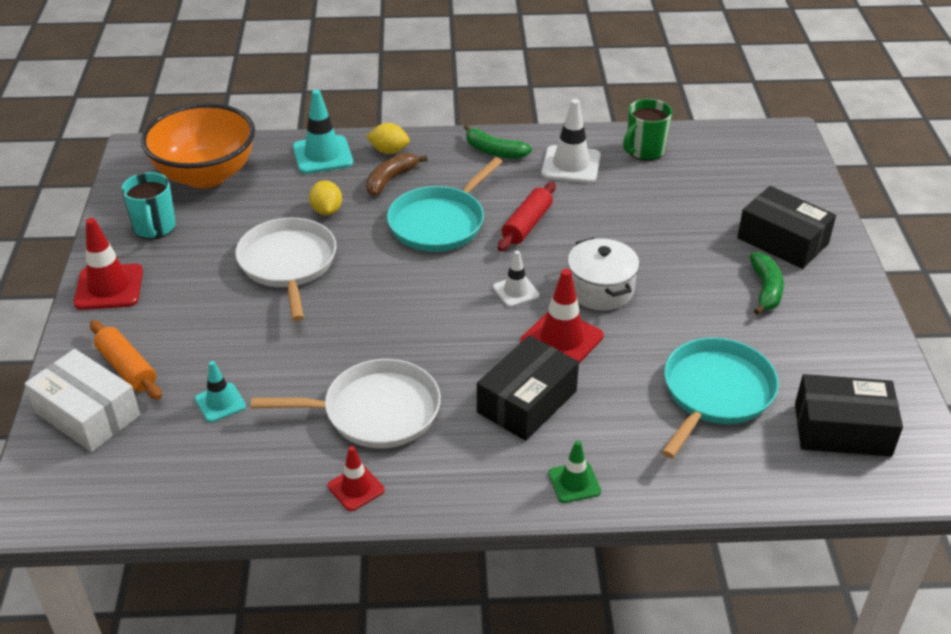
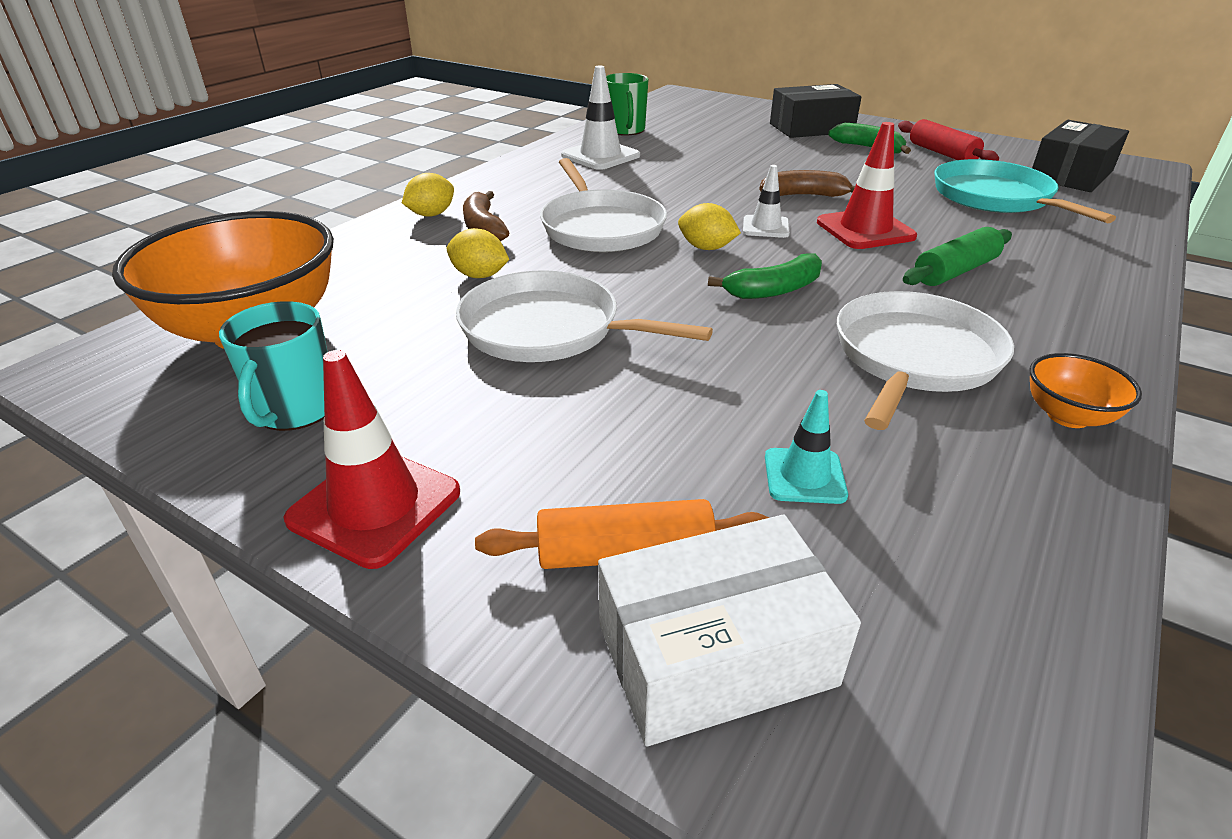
camera: 55 degrees left, 5 degrees down
turquoise mug [121,172,176,239] -> turquoise mug turned 75 degrees clockwise [219,301,328,431]
turquoise traffic cone [293,89,353,174] -> none
red traffic cone [327,446,384,511] -> orange bowl [1029,353,1142,428]
turquoise pan [387,157,503,252] -> white pan [540,158,667,252]
green banana [464,124,532,159] -> green banana moved to [708,253,822,299]
black box [477,335,579,441] -> green rolling pin [903,227,1012,286]
red rolling pin [498,182,556,251] -> red rolling pin moved to [898,119,999,161]
green traffic cone [548,440,601,503] -> none
white pot [567,237,639,311] -> brown banana [759,170,855,197]
none -> yellow lemon [678,203,741,250]

